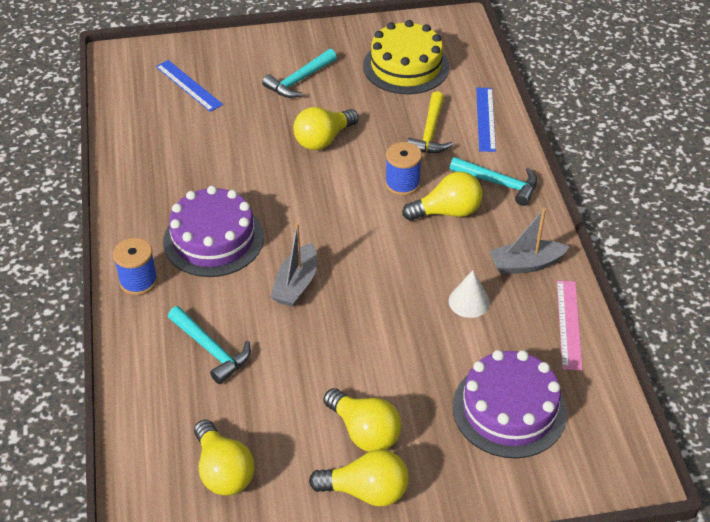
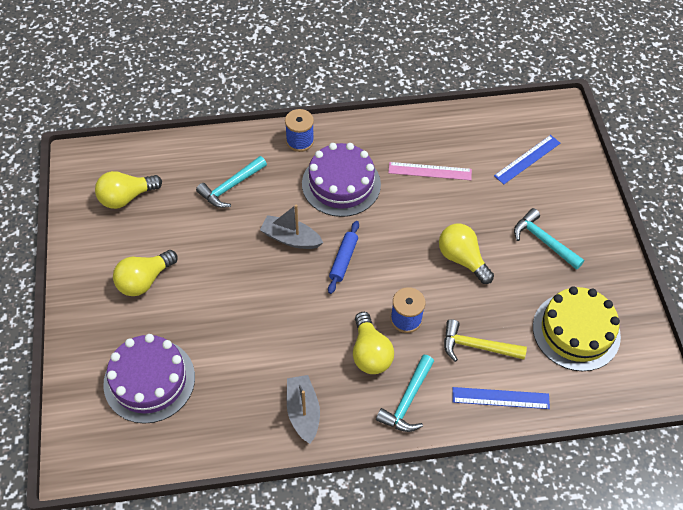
camera: 90 degrees right, 10 degrees up
yellow light bulb [309,450,409,506] -> none
white cone [449,270,490,318] -> none
pink ruler [557,281,583,370] -> pink ruler moved to [388,162,472,180]
none -> blue rolling pin [328,221,359,294]

